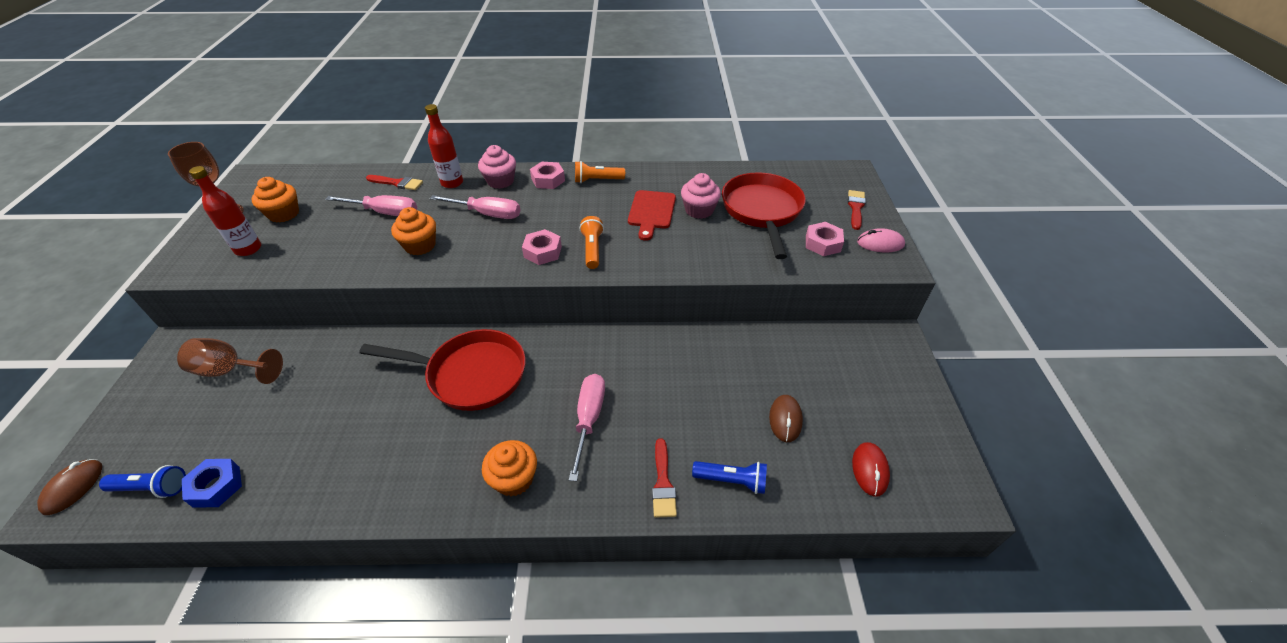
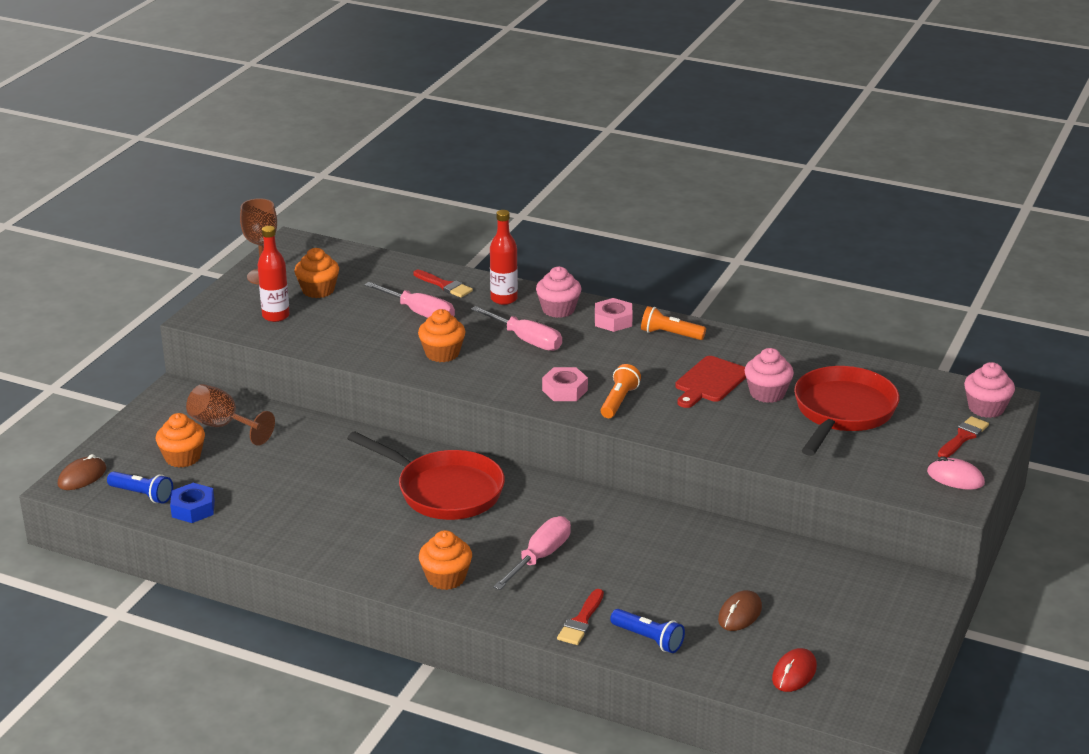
camera: 25 degrees right, 15 degrees down
pink nut [806,222,844,256] -> none
none -> orange cupcake [156,413,205,468]
none -> pink cupcake [964,362,1015,418]

